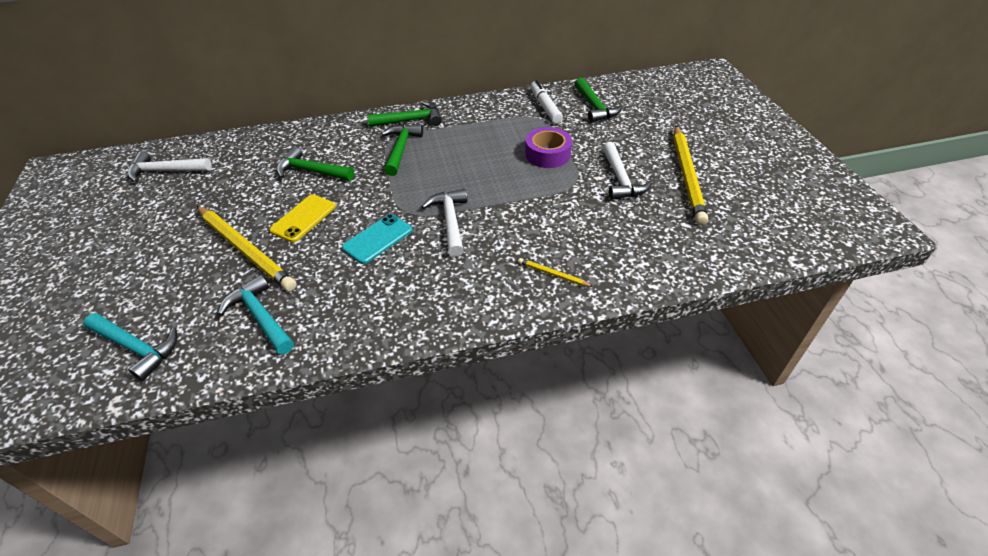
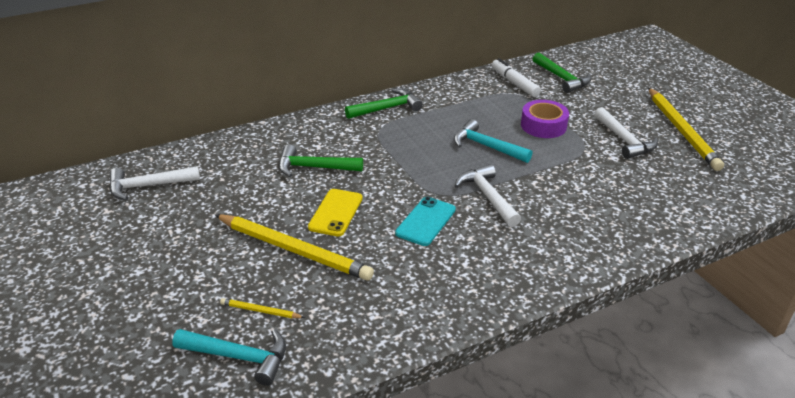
camera: 15 degrees left, 10 degrees down
turquoise hammer [218,275,294,355] -> turquoise hammer moved to [454,119,533,163]
green hammer [381,124,423,176] -> none
yellow pencil [518,258,593,287] -> yellow pencil moved to [220,298,305,318]

